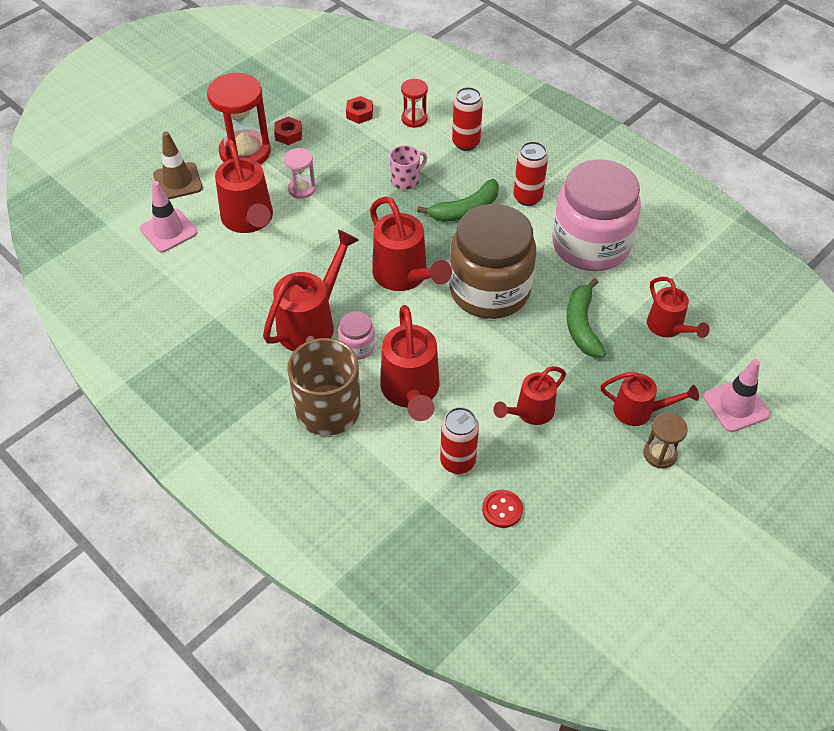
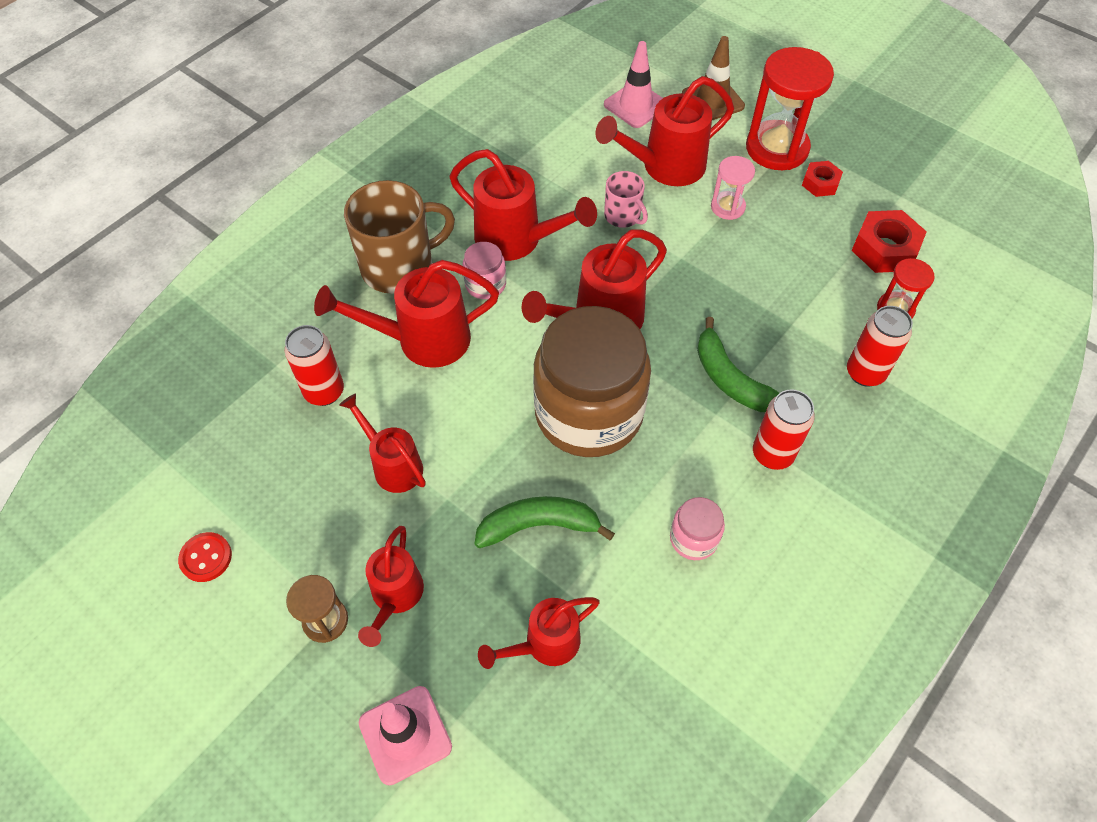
camera: 85 degrees right, 5 degrees up
red nut [346,96,373,124] -> red nut [851,210,927,273], size x1.67
pink mug [390,145,427,190] -> pink mug moved to [604,171,648,228]
red button [482,490,523,528] -> red button moved to [178,532,232,582]
pink jar [552,159,641,271] -> pink jar [670,497,725,560], size x0.42

